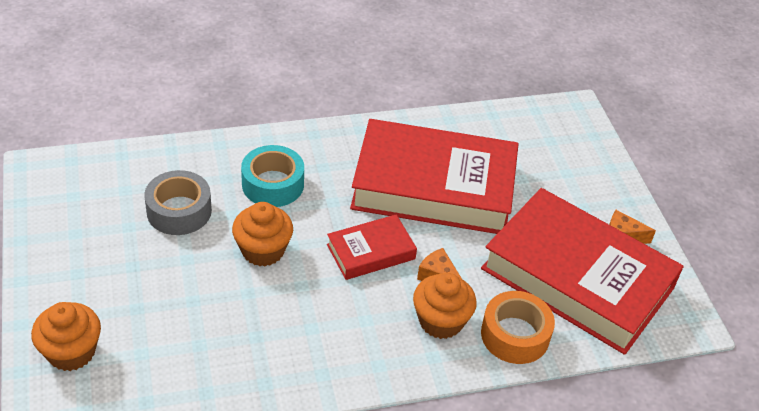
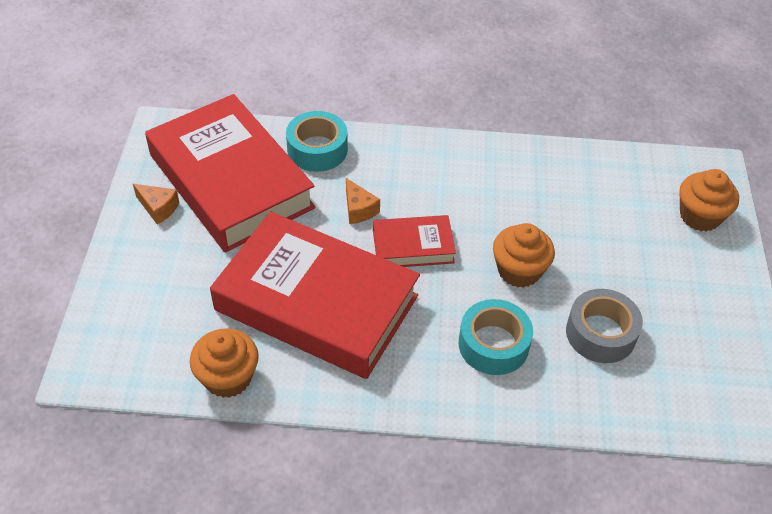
camera: 160 degrees left, 5 degrees up
orange cupcake [413,273,477,339] -> orange cupcake moved to [190,329,259,398]
orange tape [481,291,555,364] -> turquoise tape [286,111,348,172]

